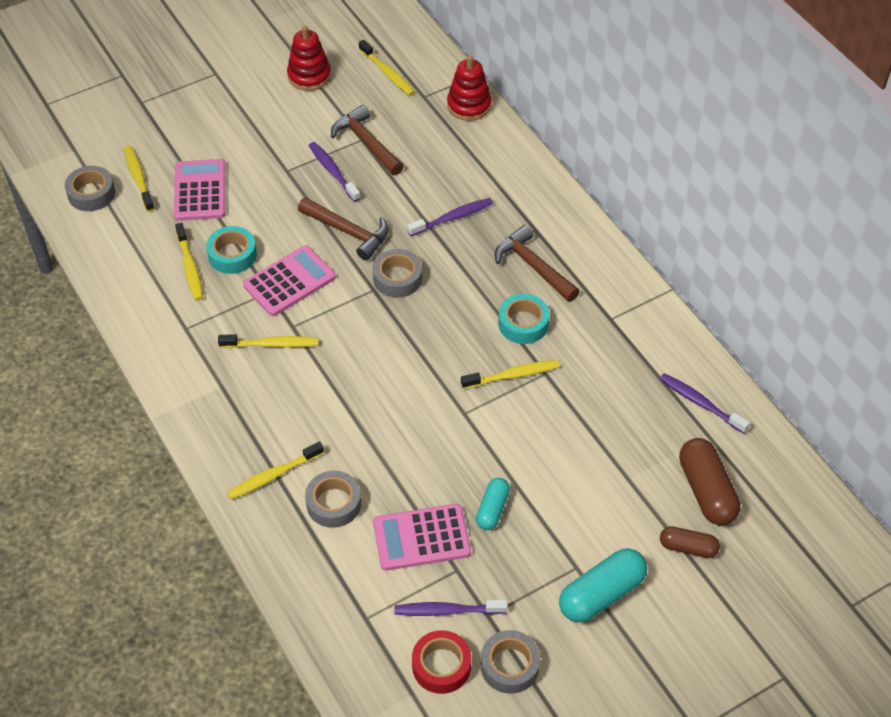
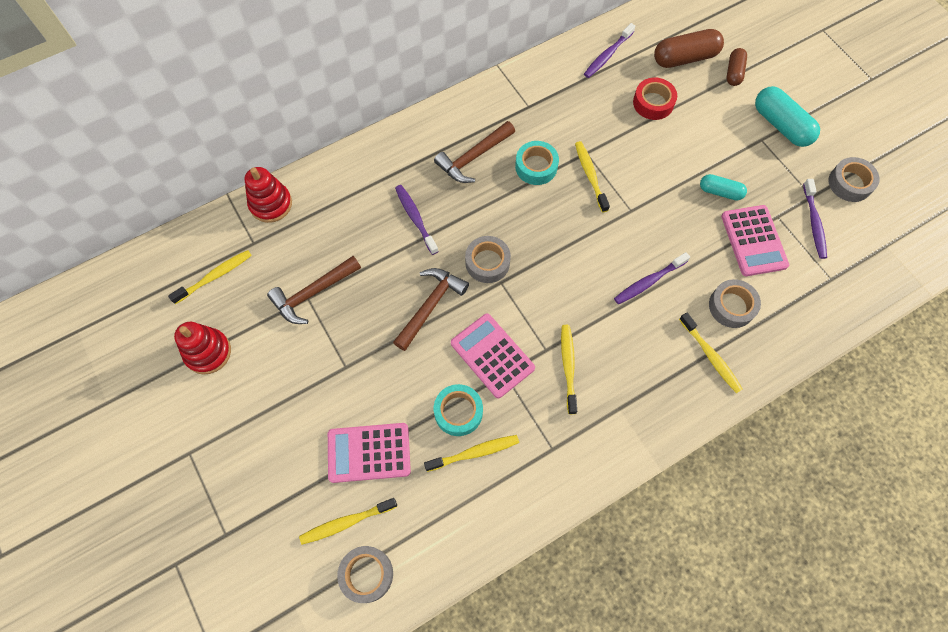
camera: 90 degrees left, 15 degrees up
purple toothbrush [309,142,361,202] -> purple toothbrush moved to [614,252,690,304]
red tape [412,630,471,694] -> red tape moved to [633,78,677,120]

